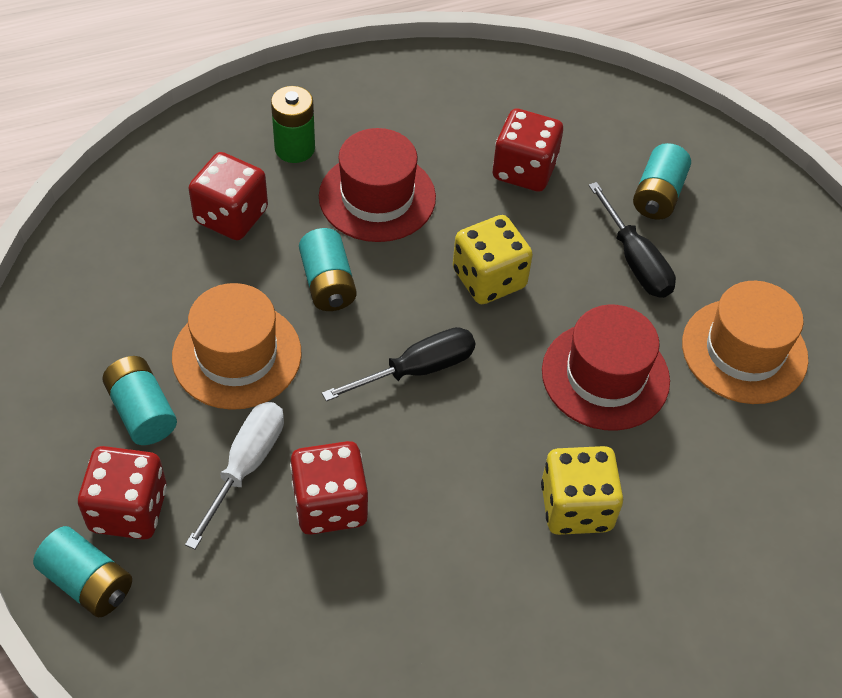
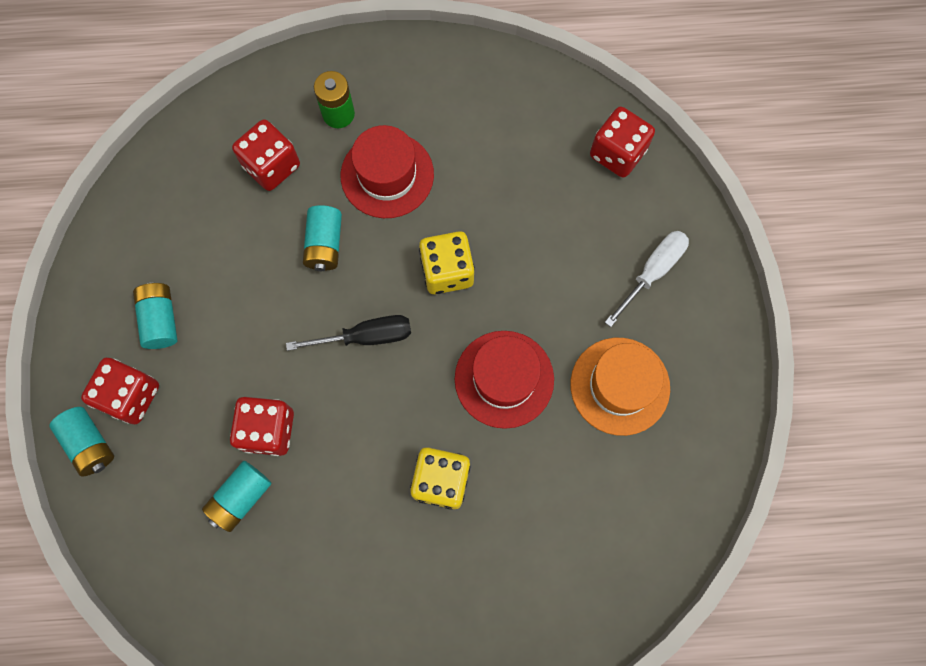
camera: 20 degrees right, 20 degrees up
orange hat [172,283,302,410] -> none
white screwdriver [185,402,284,550] -> white screwdriver moved to [605,231,689,327]
red dice [493,108,563,192] -> red dice moved to [590,107,655,178]
black screwdriver [589,182,676,298] -> none
turquoise battery [633,143,691,220] -> turquoise battery moved to [202,461,271,532]

